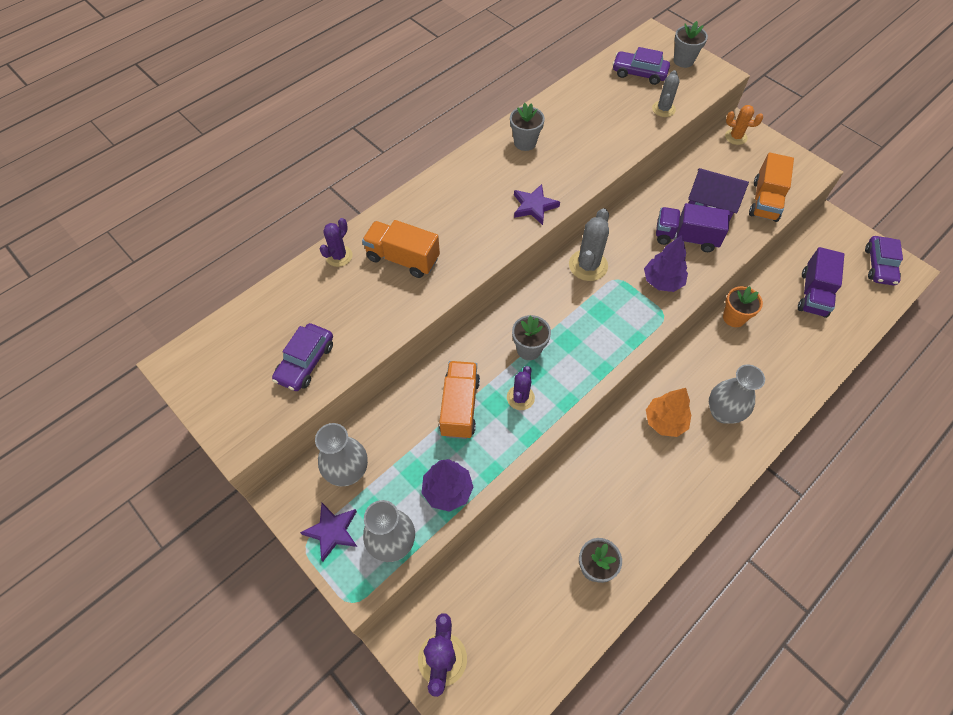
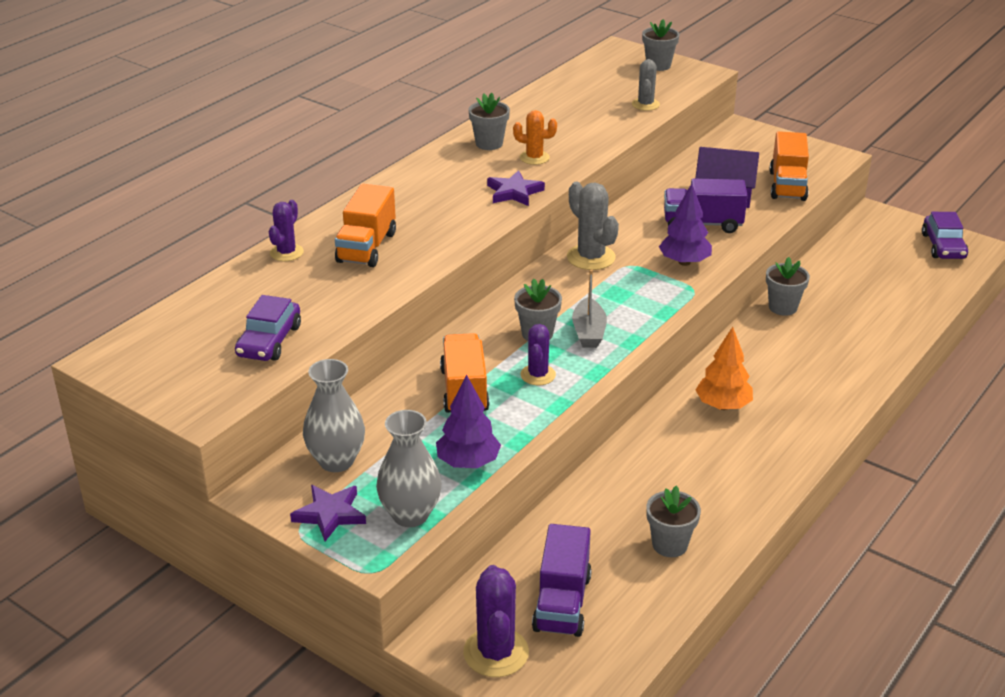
camera: 10 degrees left, 25 degrees down
orange truck [362,220,440,278] -> orange truck turned 90 degrees counterclockwise [335,184,396,267]
grey cactus [569,208,609,281] -> grey cactus turned 45 degrees counterclockwise [567,182,619,270]
purple car [612,47,670,85] -> none
grey vase [709,364,765,424] -> none
orange flower pot [723,286,763,327] -> grey flower pot [766,257,810,316]
orange cactus [725,105,763,145] -> orange cactus moved to [513,110,557,165]
purple truck [798,247,844,318] -> purple truck moved to [532,524,592,637]
none -> grey boat [572,269,607,348]

